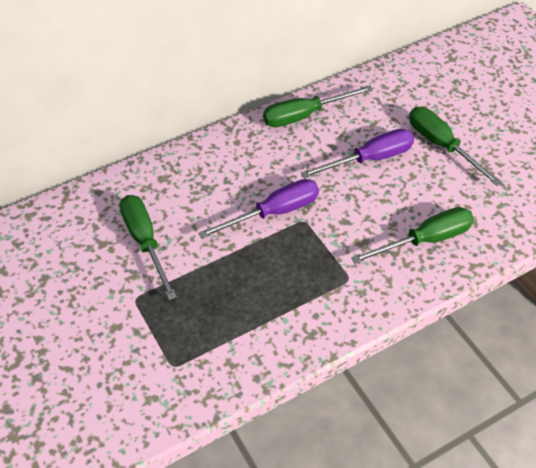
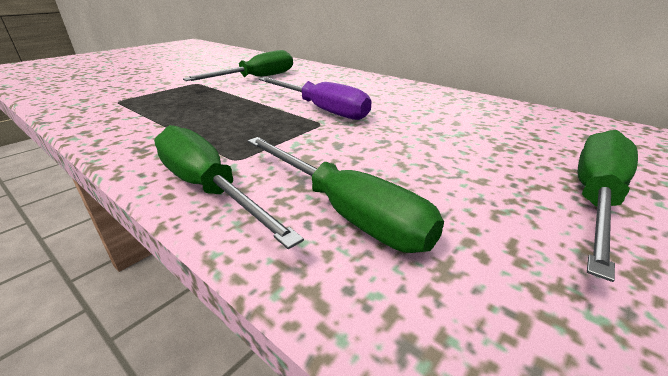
camera: 70 degrees right, 20 degrees down
green screwdriver [263,85,373,127] -> green screwdriver moved to [154,125,304,249]
purple screwdriver [300,129,414,178] -> none

